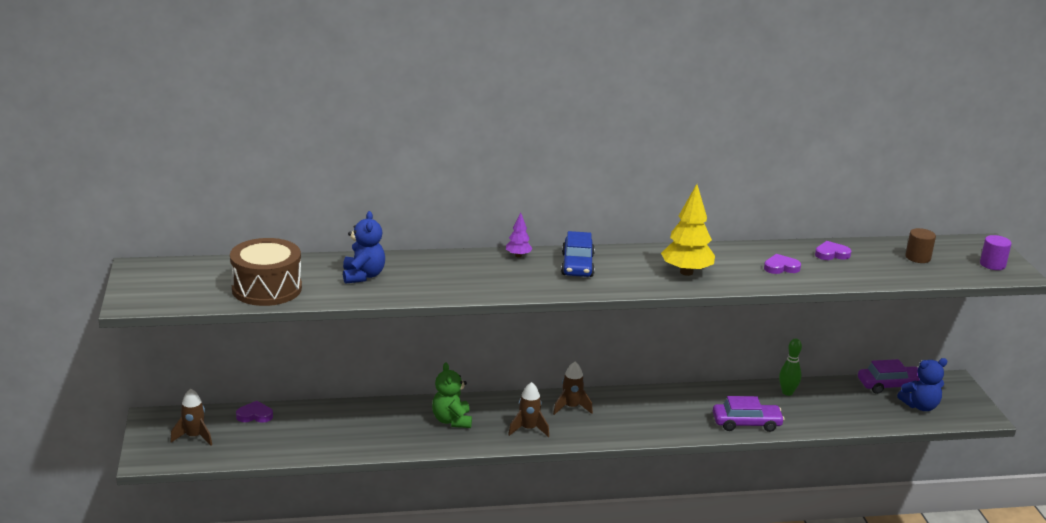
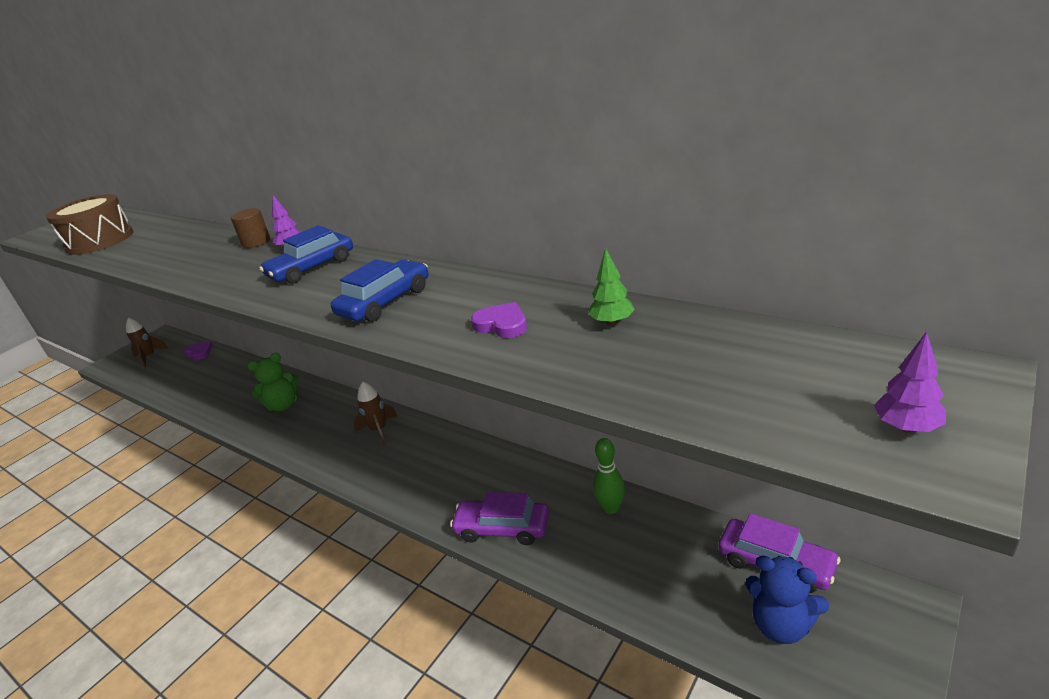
camera: 50 degrees right, 5 degrees up
blue teddy bear [343,211,385,284] -> none
green teddy bear [432,363,472,428] -> green teddy bear turned 150 degrees counterclockwise [248,353,298,411]
brown rocket [508,382,549,437] -> none
yellow tree [661,184,715,276] -> blue car [331,259,428,322]
purple car [713,396,785,432] -> purple car turned 150 degrees clockwise [450,492,549,545]
purple heart [815,241,851,260] -> green tree [588,248,635,326]
brown cylinder [905,228,936,263] -> brown cylinder moved to [231,208,270,248]
purple cylinder [980,235,1011,270] -> purple tree [874,331,946,433]

